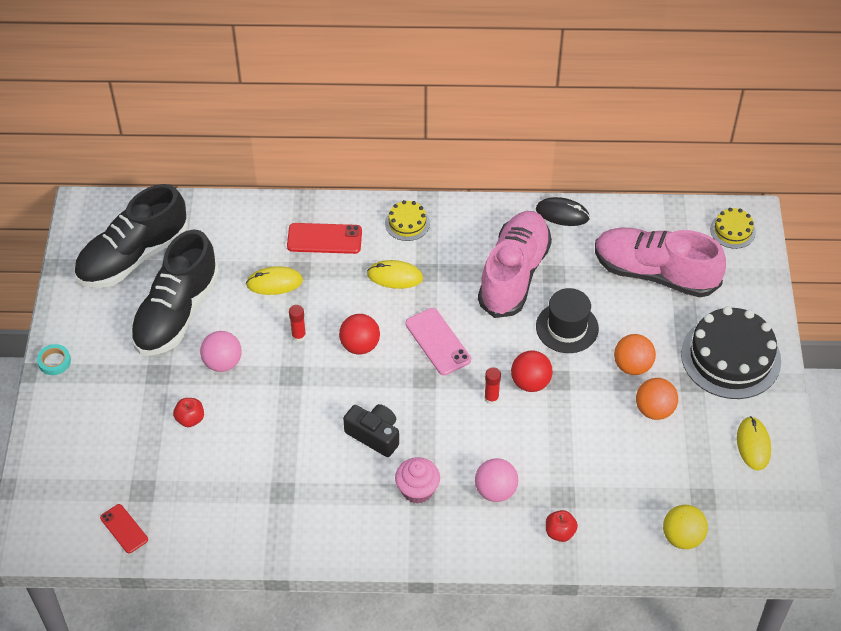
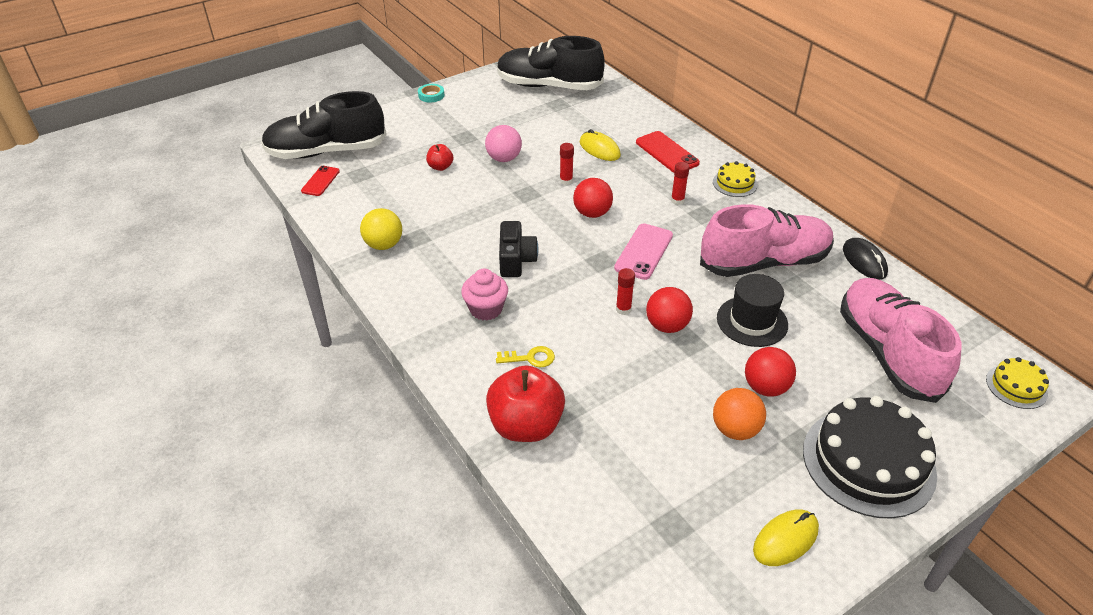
camera: 55 degrees right, 10 degrees down
black shoe [130,229,219,356] -> black shoe moved to [261,91,387,159]
yellow mouse [367,260,423,289] -> red glue stick [671,162,690,205]
pink ball [475,458,518,502] -> yellow key [496,346,555,367]
red apple [546,510,578,542] -> red apple [486,365,565,442], size x2.07
orange ball [614,334,656,375] -> red ball [745,347,796,397]
yellow ball [663,505,708,549] -> yellow ball moved to [360,208,402,250]

